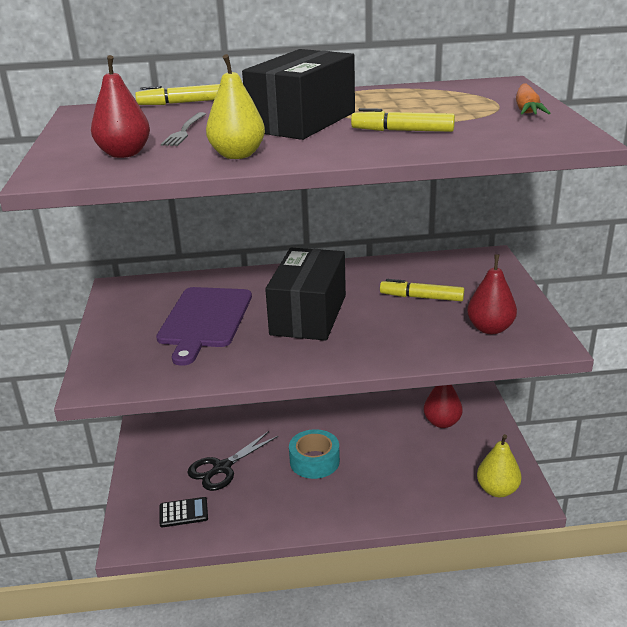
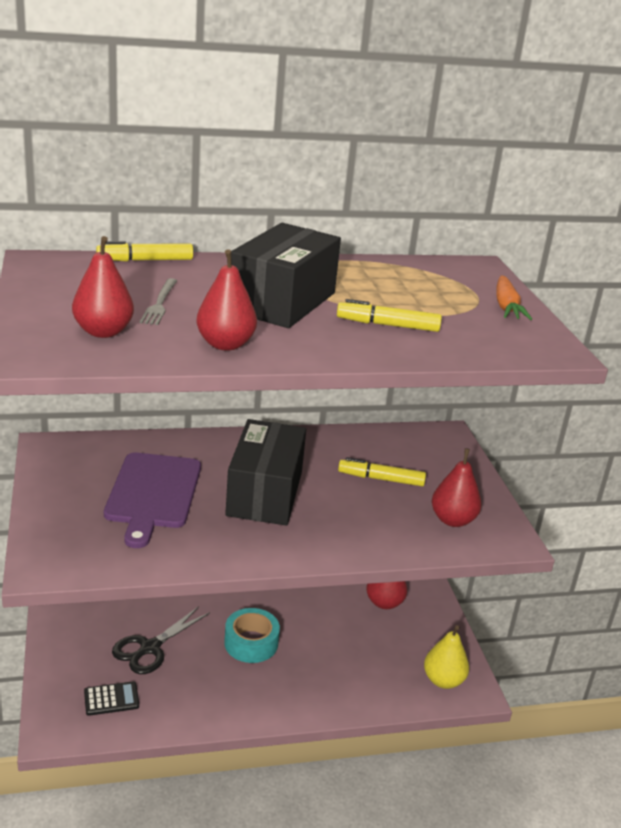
camera: 10 degrees left, 0 degrees up
yellow pear [206,54,265,159] -> red pear [196,249,257,351]

